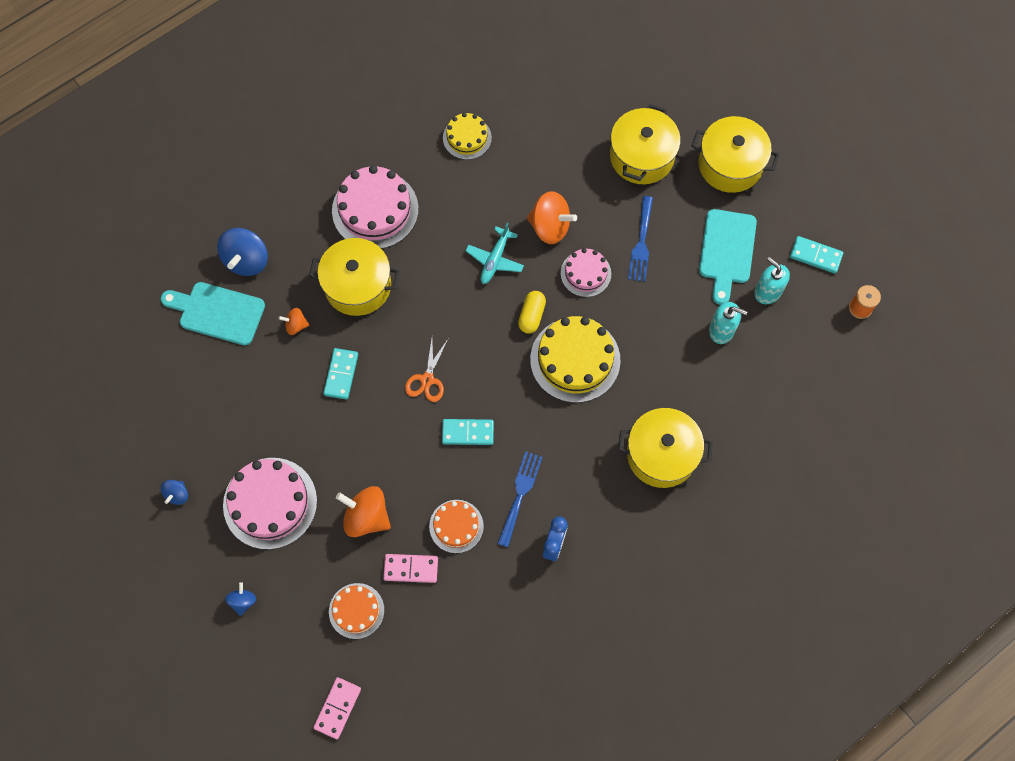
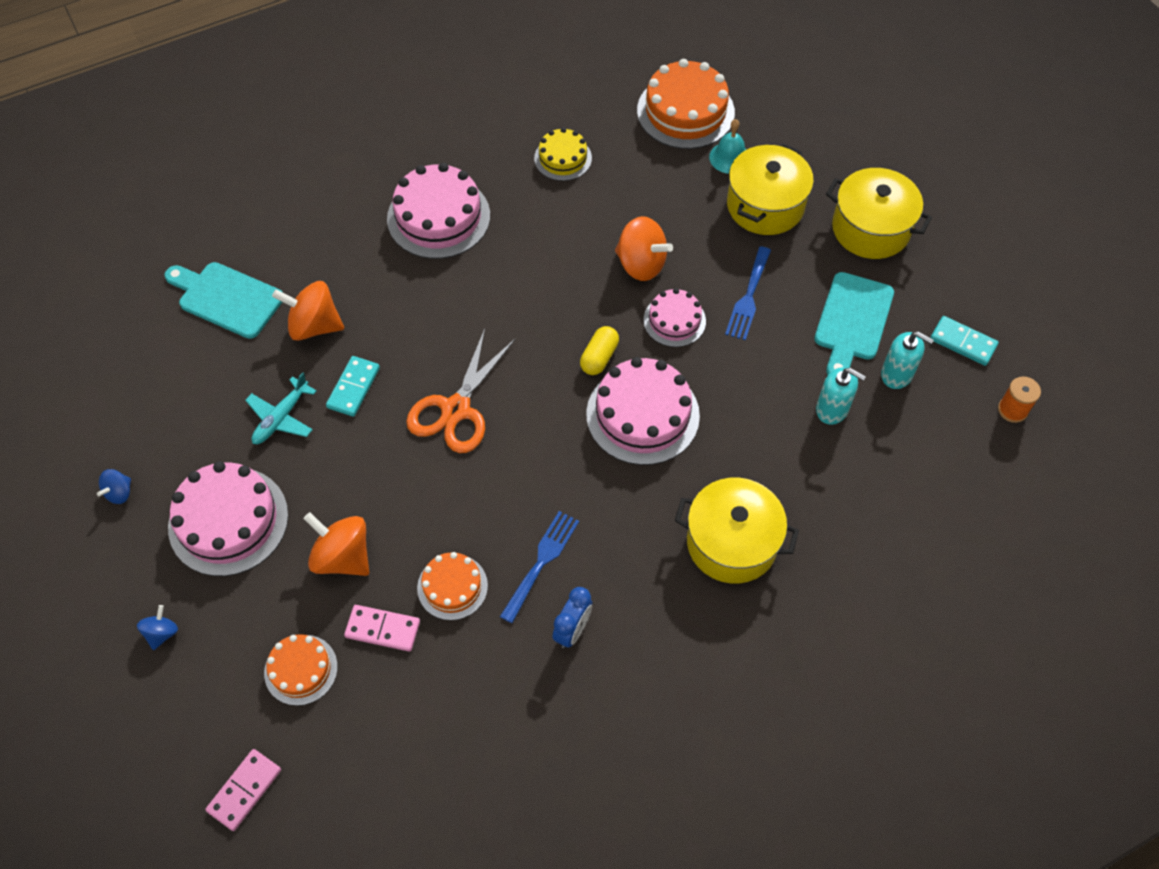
camera: 10 degrees right, 10 degrees down
blue spinning top [217,228,268,276] -> none
orange spinning top [278,308,309,335] -> orange spinning top [272,281,344,341], size x1.90
yellow pot [309,238,400,316] -> none
orange scissors [405,339,448,402] -> orange scissors [406,329,516,453], size x1.65
turquoise domino [442,419,494,445] -> none
turquoise plane [465,223,524,284] -> turquoise plane moved to [245,372,317,444]
yellow cake [530,316,620,403] -> pink cake [586,357,700,465]
turquoise soap dispenser [754,257,790,304] -> turquoise soap dispenser turned 150 degrees clockwise [881,332,934,389]
none -> orange cake [637,59,735,149]
none -> turquoise bell [709,119,746,174]

